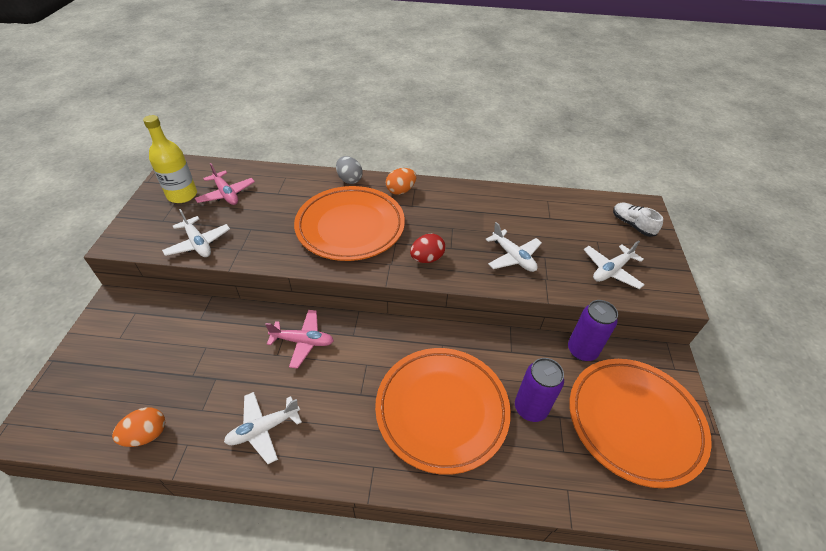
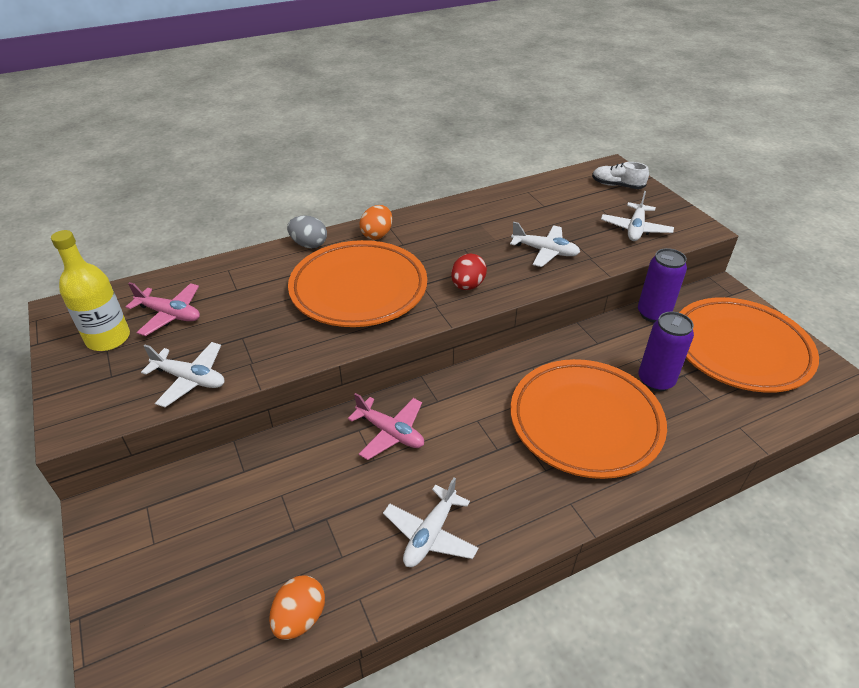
camera: 30 degrees left, 5 degrees down
pink plane [265,310,334,369] -> pink plane turned 60 degrees clockwise [348,393,424,460]

